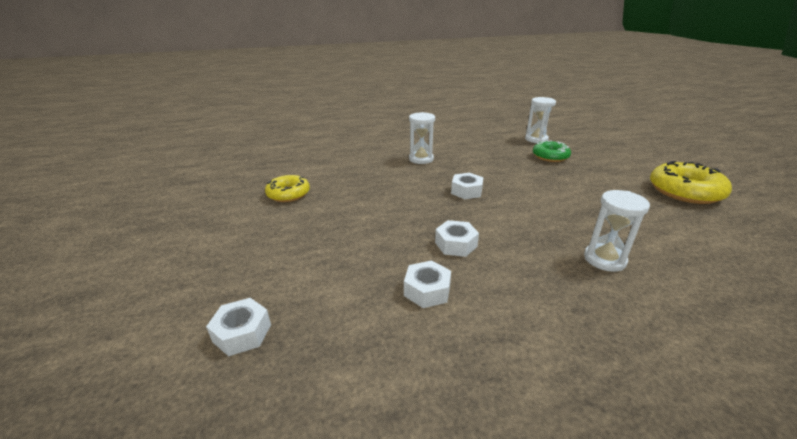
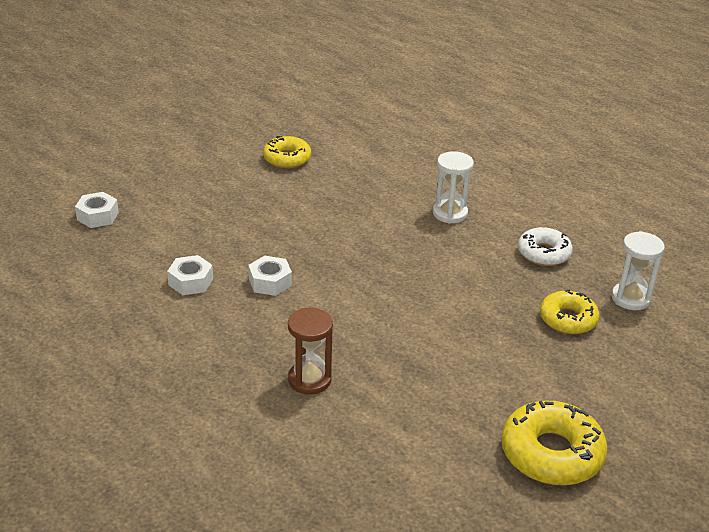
camera: 60 degrees right, 5 degrees up
white nut [451,173,484,199] -> none
green donut [533,140,571,162] -> yellow donut [540,290,599,334]
white hourglass [584,190,650,272] -> brown hourglass [288,308,333,394]
none -> white donut [518,227,573,266]

